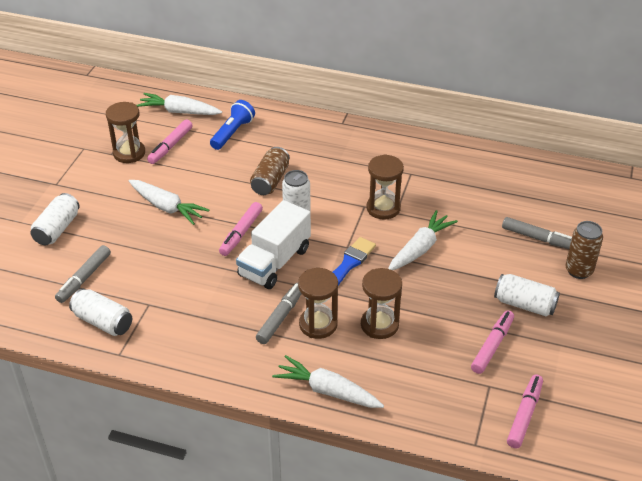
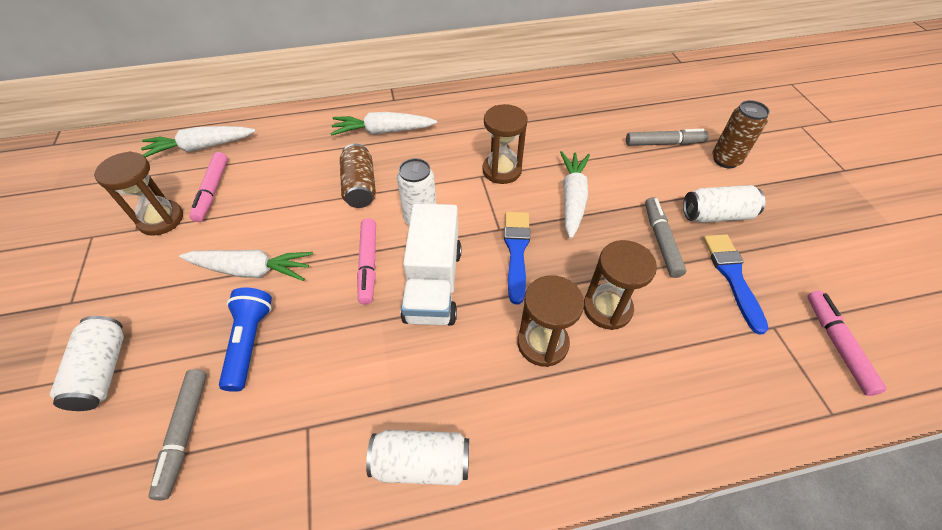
camera: 30 degrees left, 10 degrees up
white can [69,289,132,336] -> white can moved to [366,430,469,485]
blue flashlight [210,100,255,150] -> blue flashlight moved to [219,288,272,392]
grey marker [256,283,302,344] -> grey marker moved to [645,197,686,278]
white carrot [272,355,384,408] -> white carrot moved to [330,112,437,136]
pink marker [471,311,514,374] -> blue brush [703,234,769,335]

